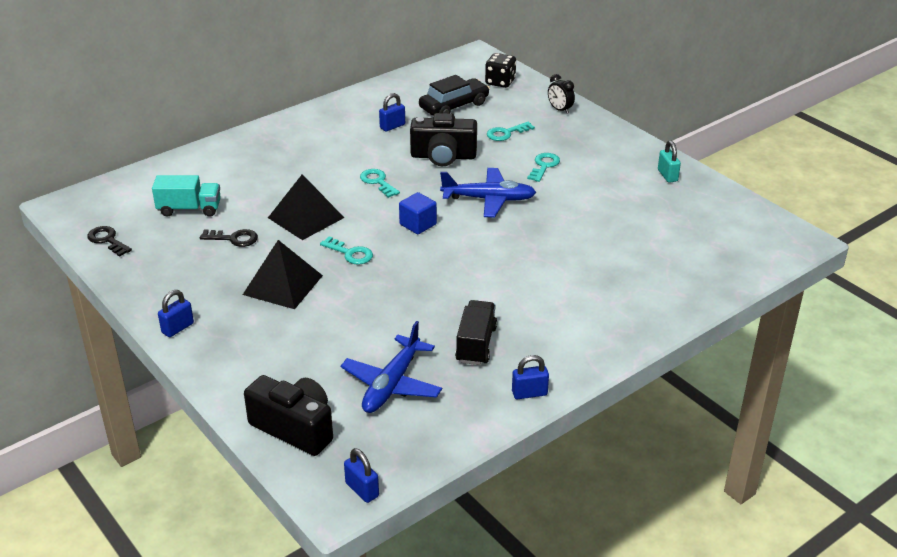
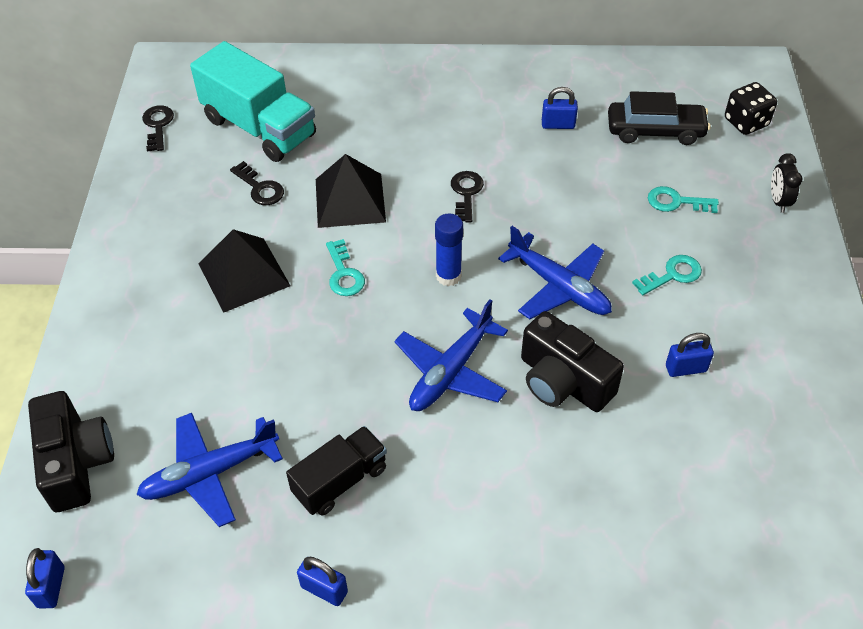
camera: 40 degrees right, 15 degrees up
turquoise truck [152,175,221,217] -> turquoise truck [190,41,316,162], size x1.67
blue padlock [158,290,194,337] -> blue padlock moved to [666,333,714,377]
turquoise key [360,169,400,198] -> black key [451,171,484,223]
blue cube [399,192,437,234] -> blue glue stick [435,213,463,286]
black camera [410,113,477,166] -> black camera moved to [521,311,624,412]
turquoise padlock [658,141,681,183] -> none
none -> blue plane [394,299,508,411]

